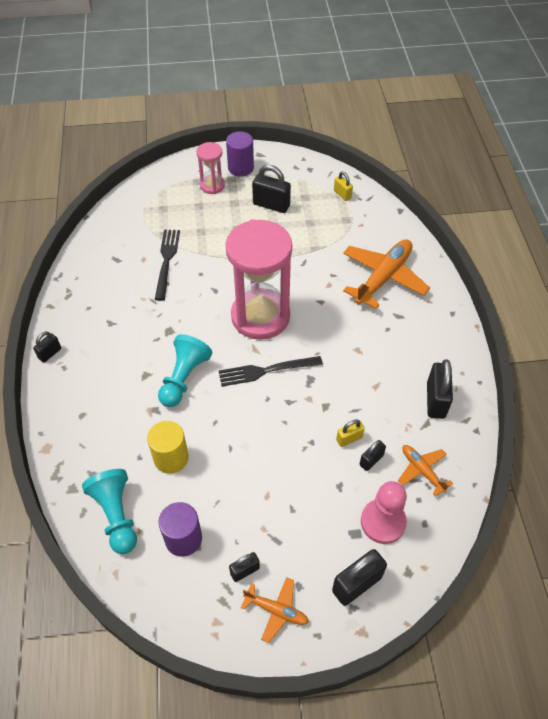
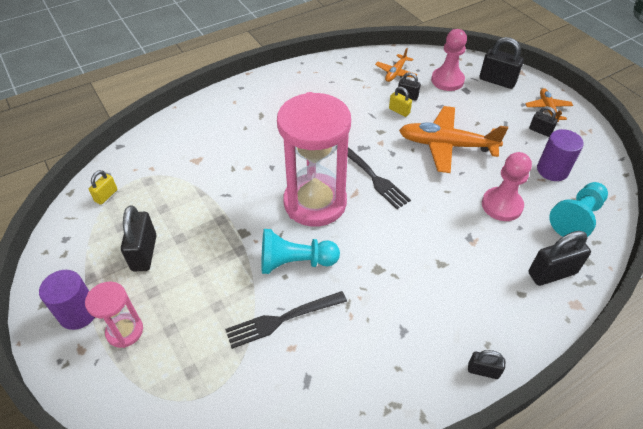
camera: 115 degrees left, 5 degrees down
yellow cylinder [147,421,189,474] -> pink pawn [482,152,532,221]
turquoise pawn [158,334,212,407] -> turquoise pawn moved to [261,229,340,274]
orange plane [343,239,430,309] -> orange plane moved to [399,106,508,173]
black padlock [427,359,453,419] -> black padlock moved to [528,231,591,286]

